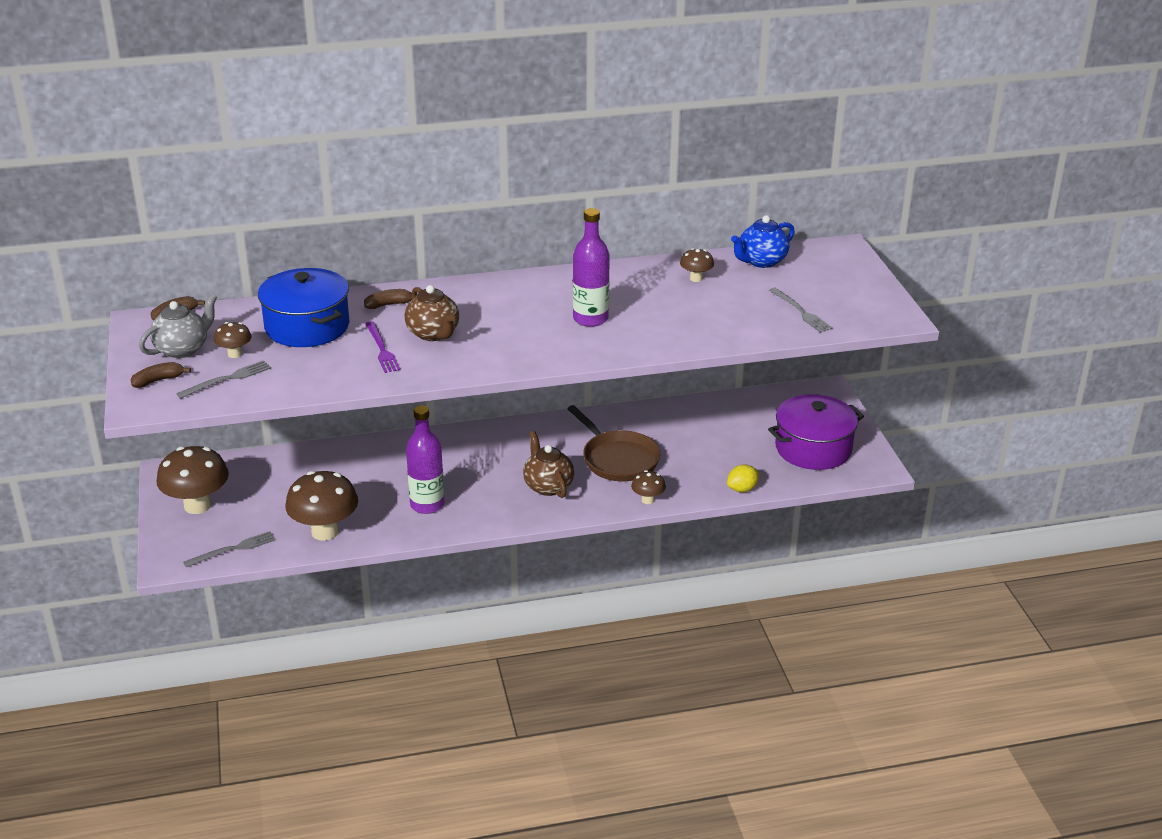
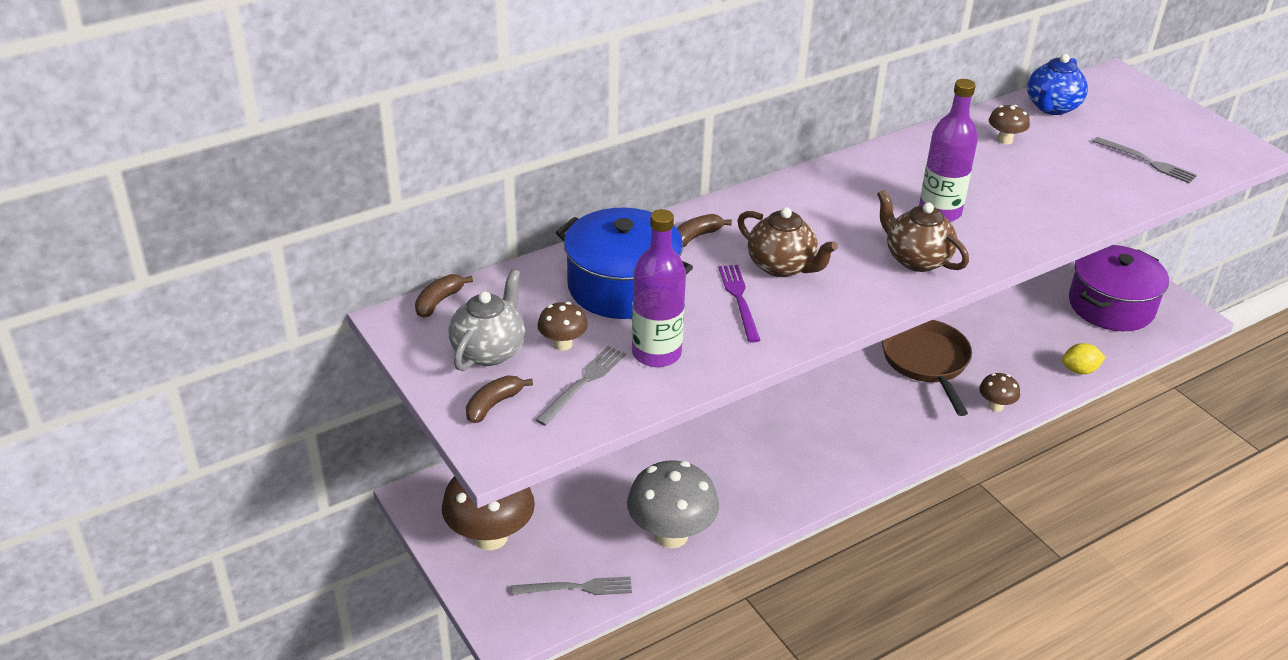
camera: 20 degrees left, 5 degrees up
grey fork [183,531,276,567] -> grey fork turned 45 degrees clockwise [511,577,632,595]
brown mushroom [285,471,358,541] -> grey mushroom [627,460,719,548]
purple fork [366,321,401,373] -> purple fork turned 150 degrees counterclockwise [719,265,760,343]
purple bottle [406,405,445,514] -> purple bottle moved to [632,209,686,367]
brown teapot [523,431,574,498] -> brown teapot moved to [877,190,969,272]
brown pan [567,405,660,481] -> brown pan turned 135 degrees counterclockwise [882,320,972,416]
yellow lemon [727,464,759,492] -> yellow lemon turned 45 degrees clockwise [1062,343,1105,374]

